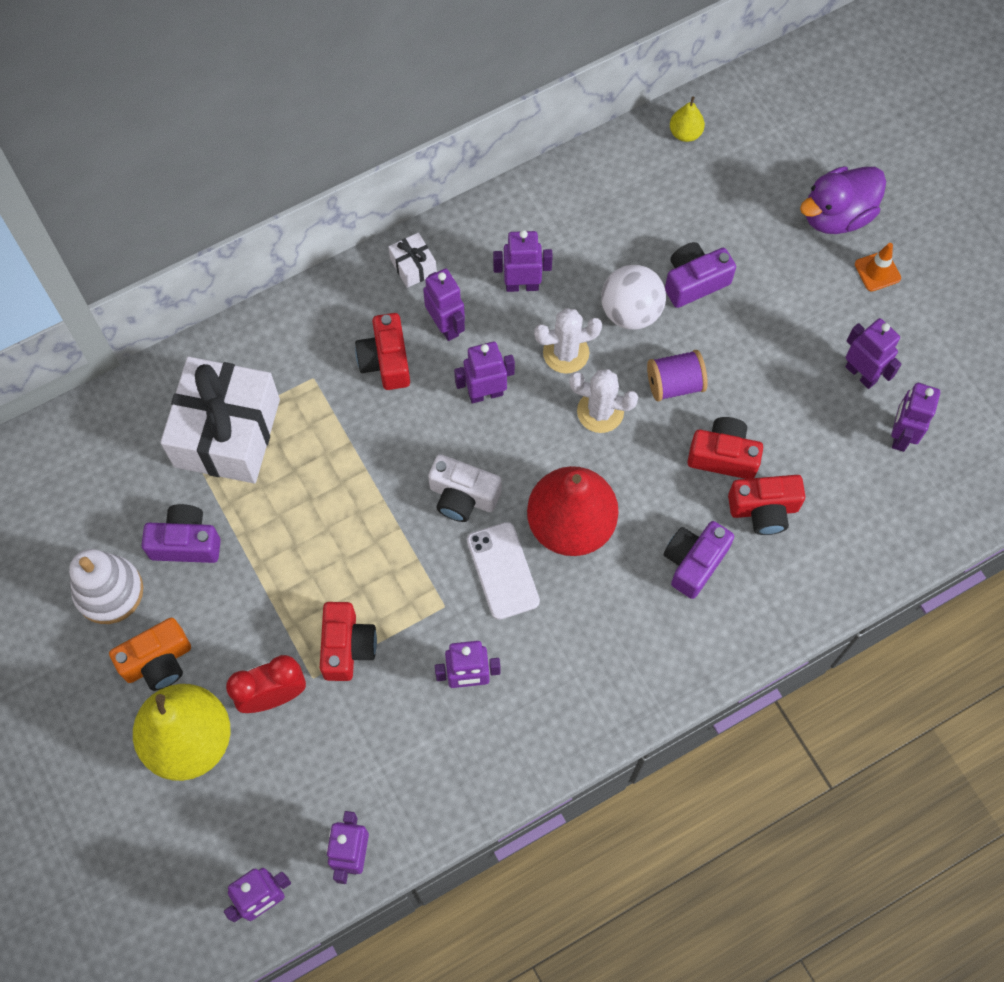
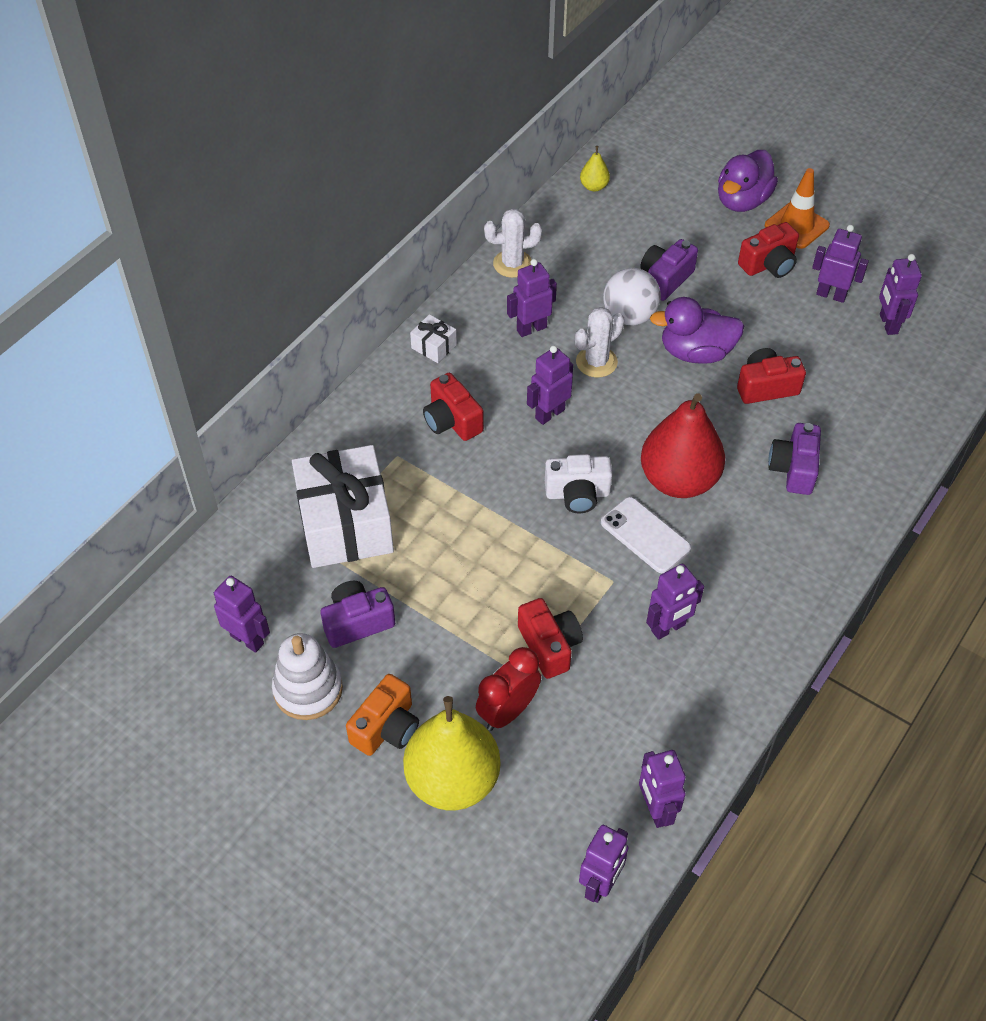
camera: 25 degrees left, 15 degrees down
purple robot [423,268,465,341] -> purple robot moved to [214,576,270,653]
white cactus [569,369,638,433] -> white cactus moved to [484,208,542,278]
purple spool [647,350,708,402] -> purple duck [650,297,744,364]
red camera [728,475,805,535] -> red camera moved to [738,222,799,278]
orange traffic cone [855,243,901,292] -> orange traffic cone [765,168,830,249], size x1.58

